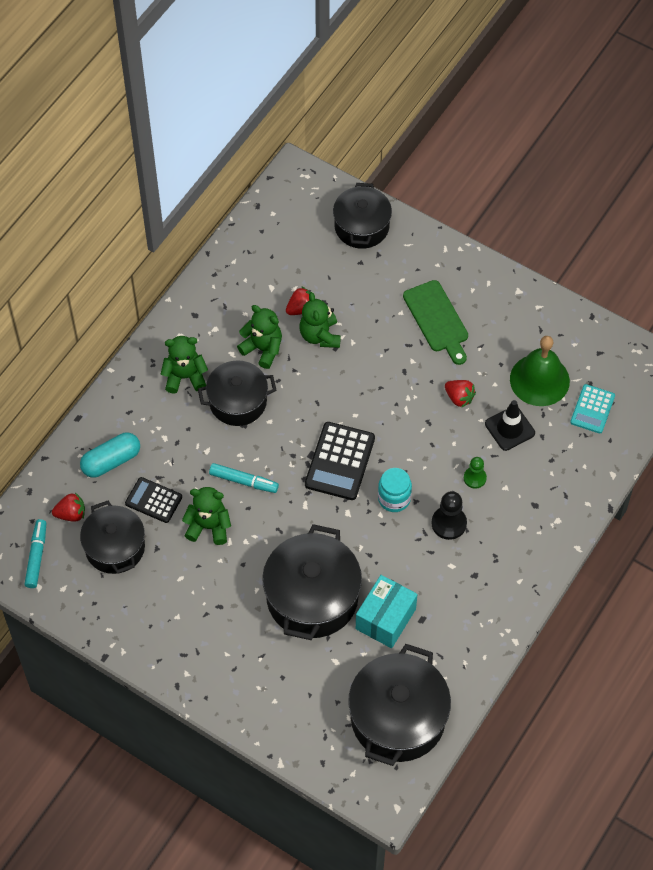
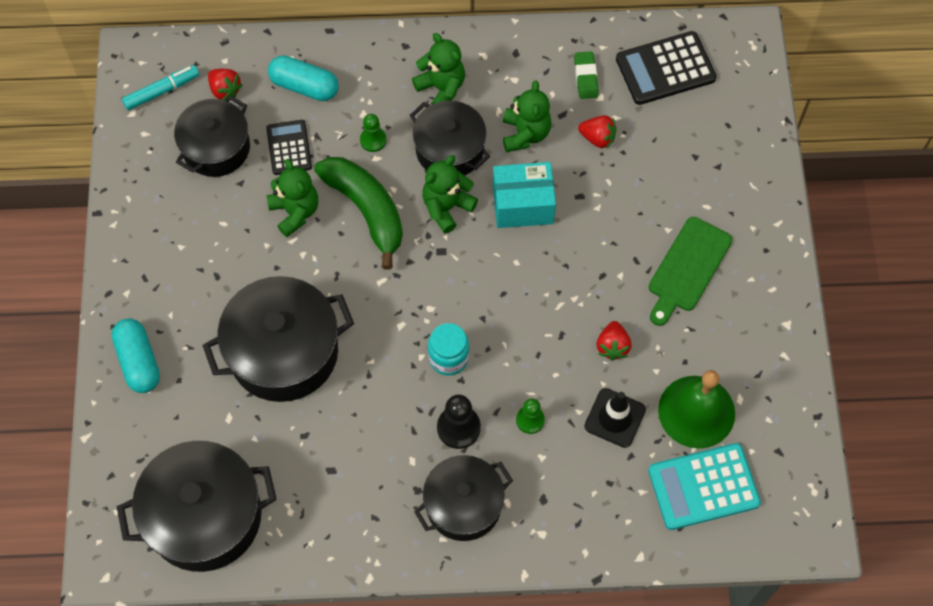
camera: 55 degrees right, 5 degrees up
turquoise marker [209,463,279,493] -> green banana [314,157,403,270]
green teddy bear [299,292,341,348] -> green teddy bear moved to [422,155,478,233]
black calculator [305,422,375,500] -> black calculator moved to [616,31,717,105]
black pot [333,183,392,249] -> black pot moved to [414,455,513,541]
turquoise box [356,575,417,648] -> turquoise box moved to [493,162,556,228]
turquoise calculator [570,384,615,433] -> turquoise calculator [648,443,761,530], size x1.58
none -> turquoise capsule [111,319,160,393]
none -> green pawn [360,114,387,152]
none -> green eraser [574,52,598,99]

